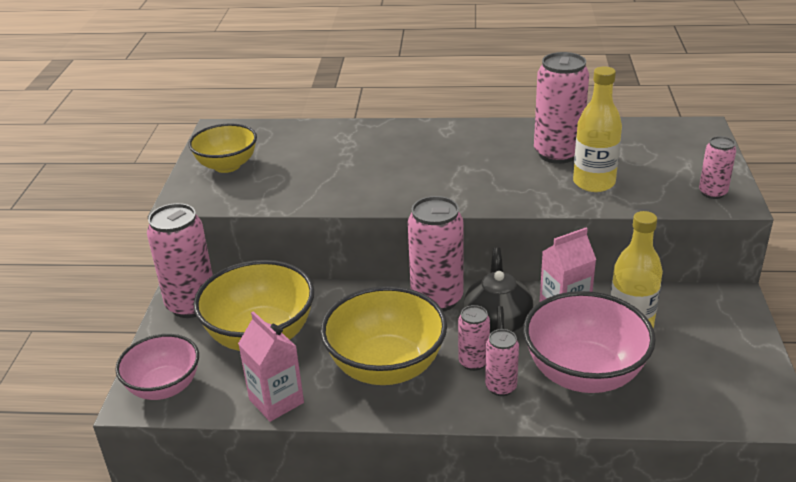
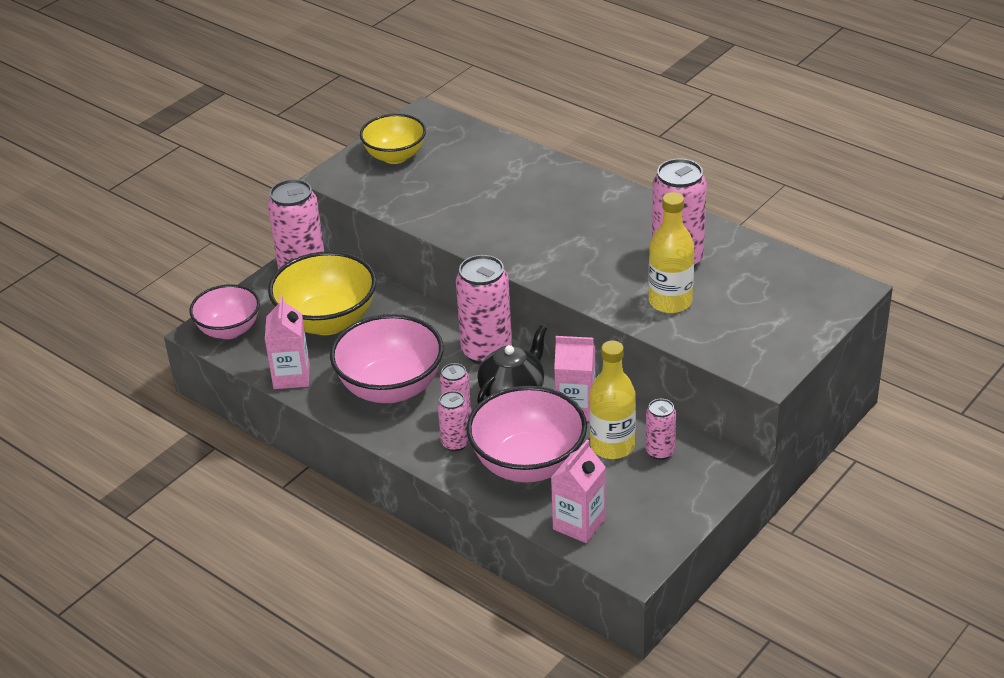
camera: 35 degrees right, 5 degrees up
yellow bowl [320,286,447,385] -> pink bowl [330,314,444,403]
pink can [699,136,736,199] -> pink can moved to [646,399,676,460]
none -> pink carton [551,440,606,543]

